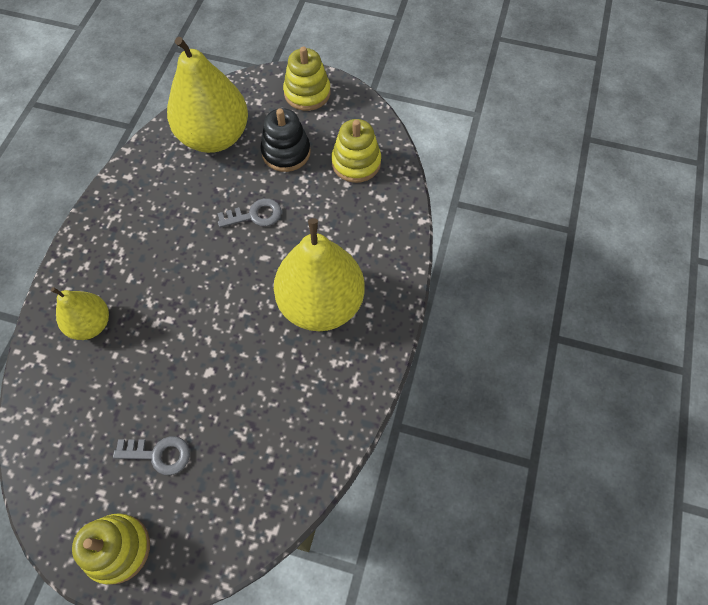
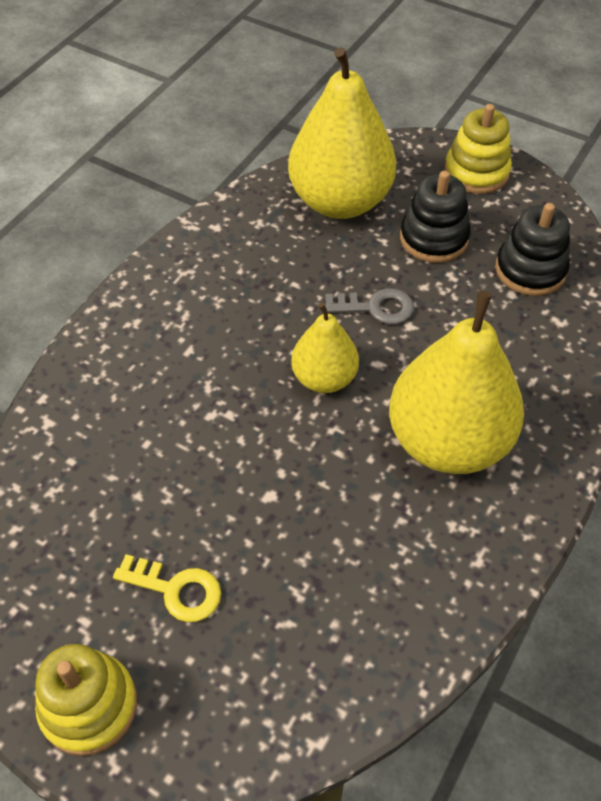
camera: 15 degrees right, 10 degrees down
yellow pear [51,287,109,340] -> yellow pear moved to [291,303,359,393]
grey key [113,436,190,475] -> yellow key [113,554,221,622]
yellow stacking toy [331,119,381,183] -> black stacking toy [495,203,570,296]

